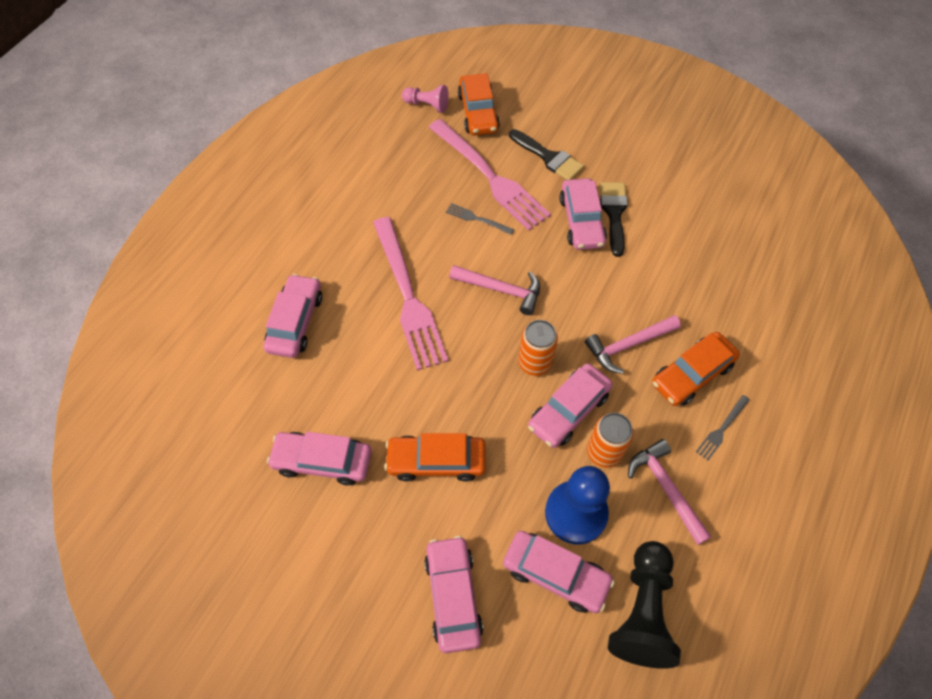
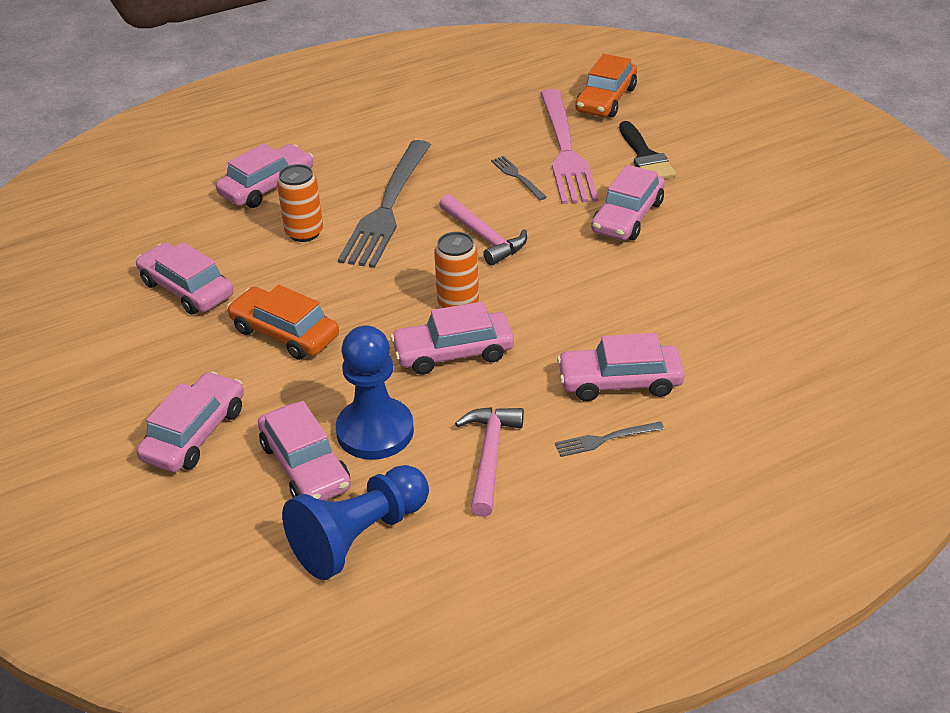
camera: 35 degrees right, 20 degrees down
pink fork [373,217,448,370] -> grey fork [338,140,431,268]
pink pawn [402,85,449,113] -> none
pink hammer [585,315,681,374] -> none
orange can [587,413,634,468] -> orange can moved to [277,164,323,242]
black brush [600,182,628,257] -> none
black pawn [608,541,681,669] -> blue pawn [282,465,429,580]
orange car [652,332,740,406] -> pink car [557,333,685,401]

